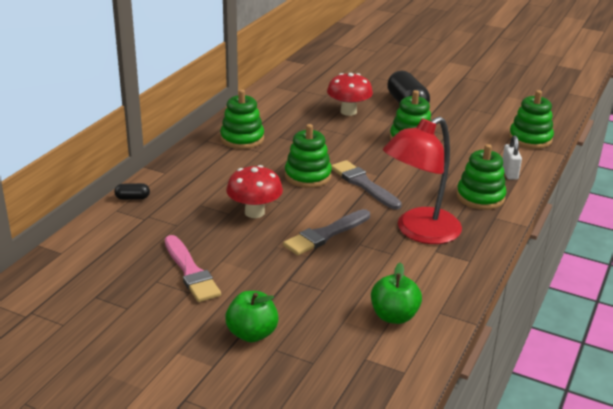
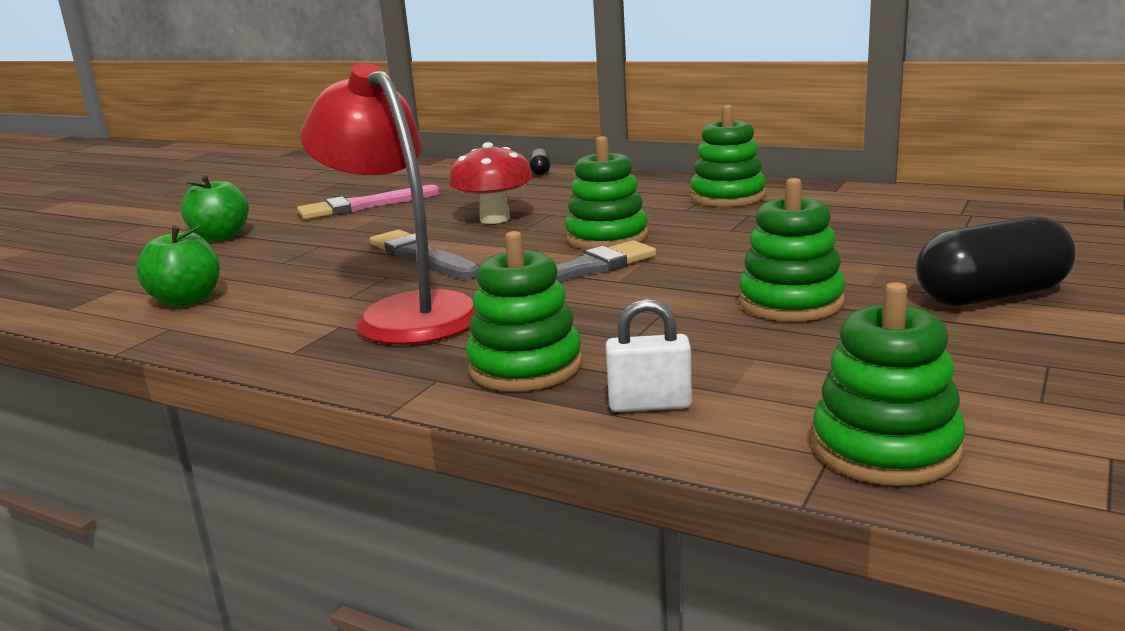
camera: 95 degrees right, 10 degrees down
red mushroom [327,73,373,116] -> none

